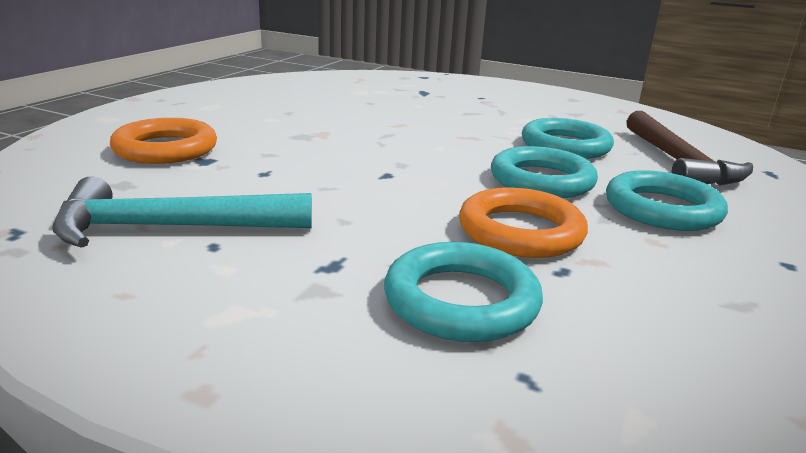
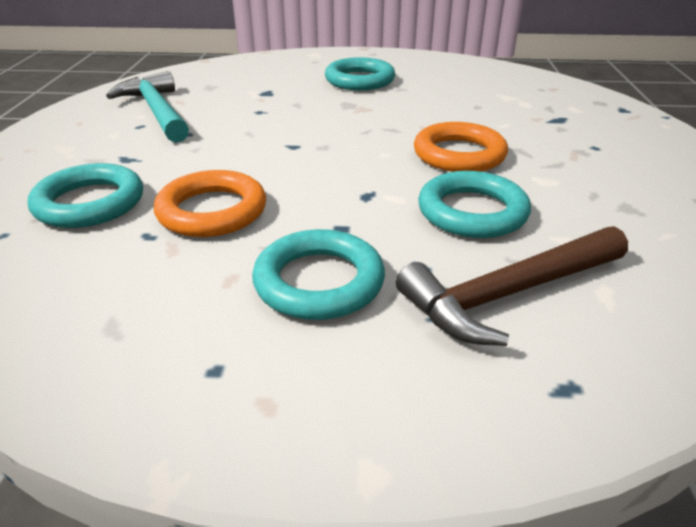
camera: 70 degrees right, 10 degrees up
orange ring [110,118,217,164] -> orange ring moved to [414,122,508,172]
turquoise ring [491,146,598,198] -> turquoise ring moved to [325,57,395,90]

